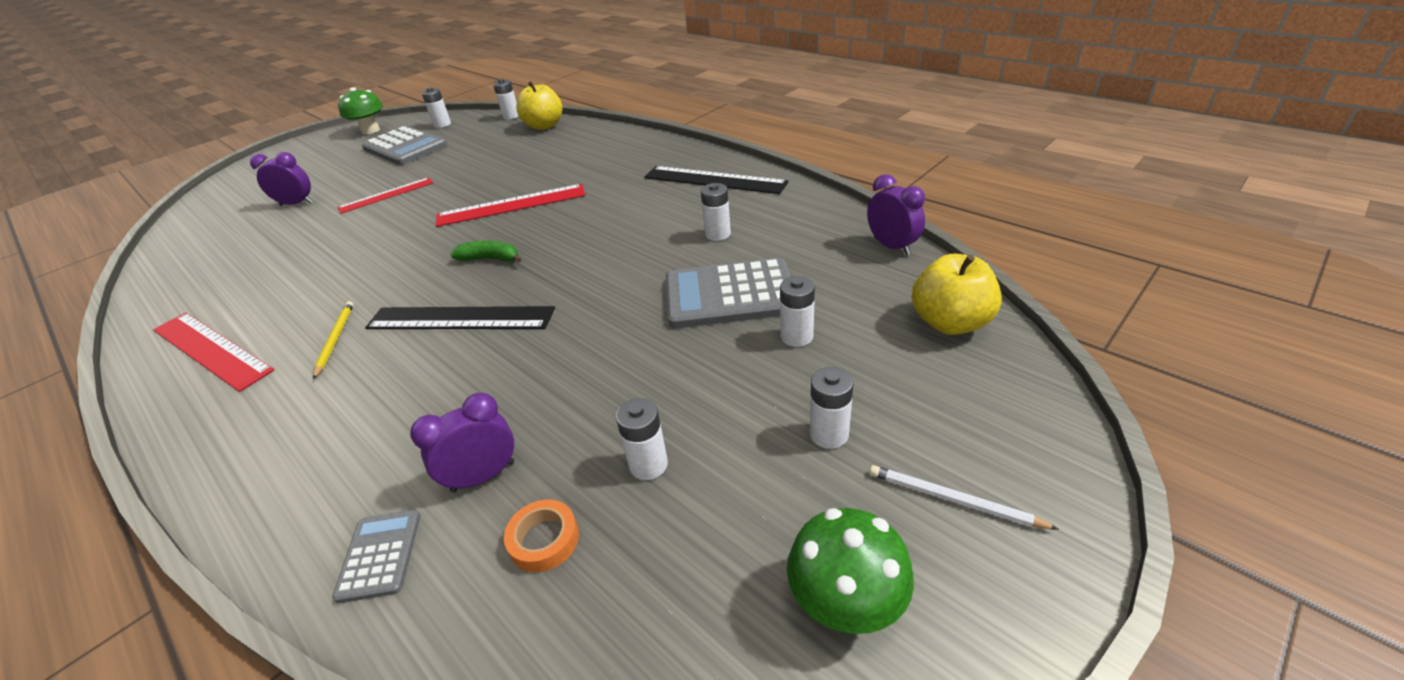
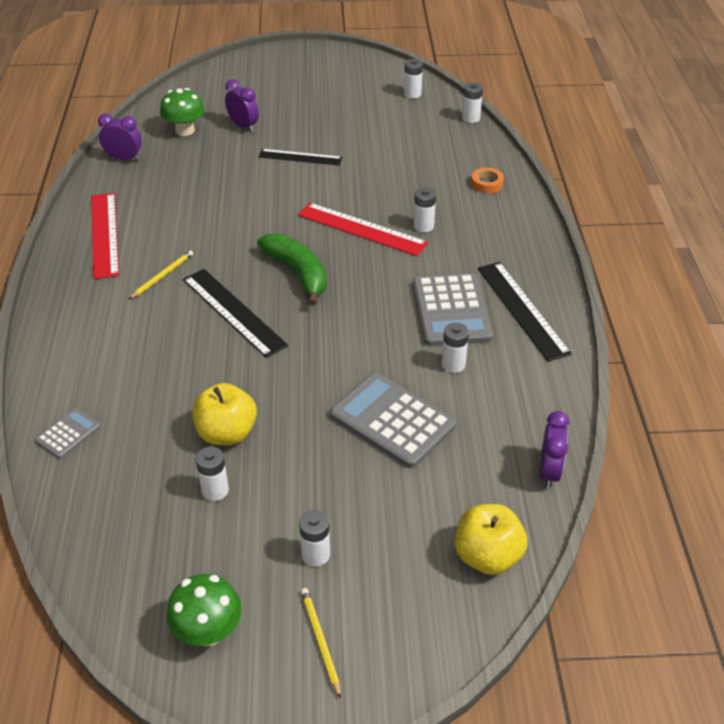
camera: 40 degrees right, 5 degrees up
red ruler [337,177,433,214] -> black ruler [259,149,342,166]
green mushroom [338,87,383,134] -> green mushroom moved to [160,88,205,136]
grey calculator [362,126,447,165] -> grey calculator moved to [413,273,493,346]
purple clock [410,393,514,493] -> purple clock moved to [98,113,142,161]
green banana [450,241,521,263] -> green banana [257,233,326,306], size x1.72
orange tape [504,499,579,572] -> orange tape moved to [471,167,504,193]
yellow apple [516,81,562,130] -> yellow apple moved to [192,383,257,445]
white battery [780,276,815,347] -> white battery moved to [413,187,436,232]
white pencil [869,465,1059,530] -> yellow pencil [301,588,341,699]

